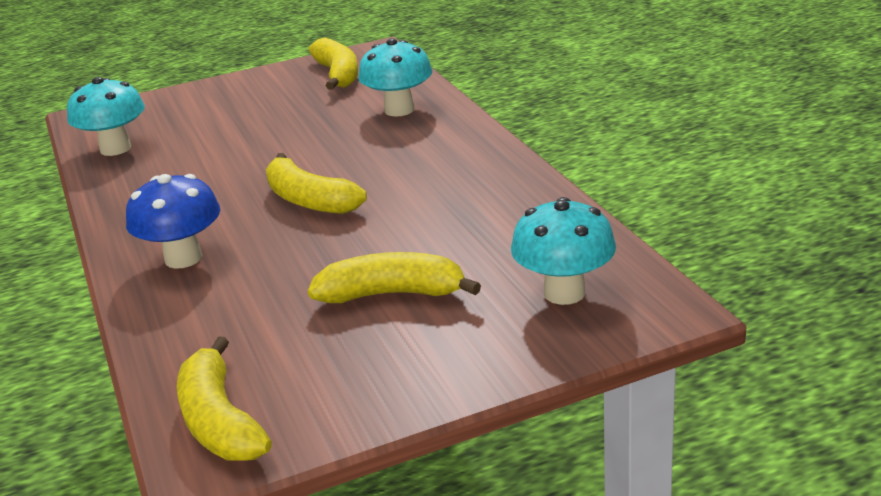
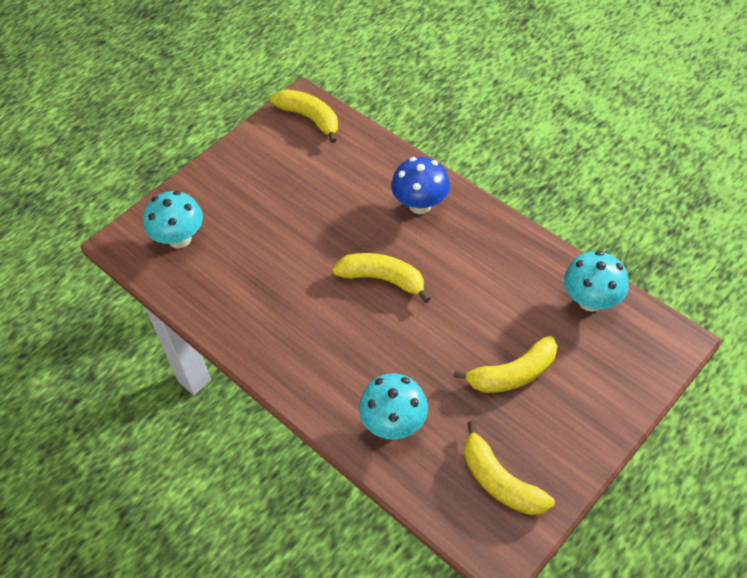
camera: 155 degrees right, 25 degrees up
yellow banana [308,252,481,303] -> yellow banana moved to [453,336,557,393]

